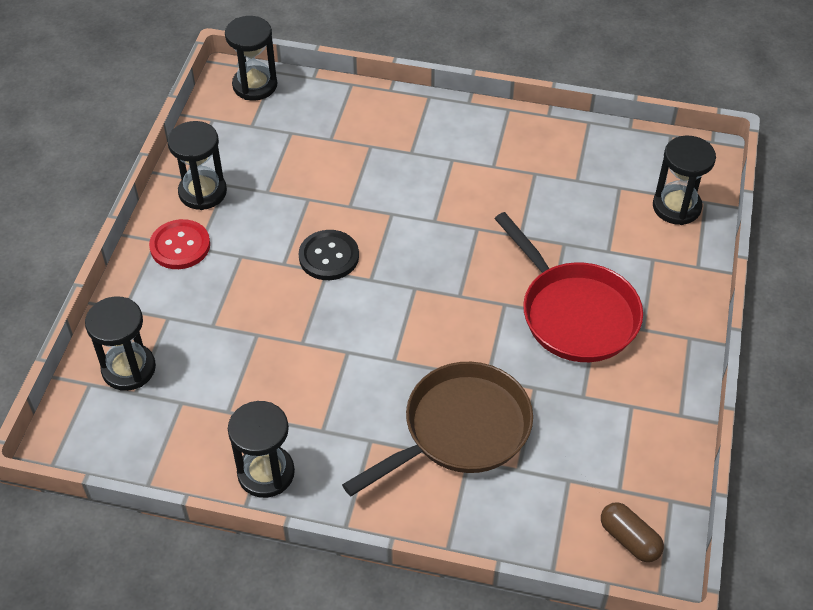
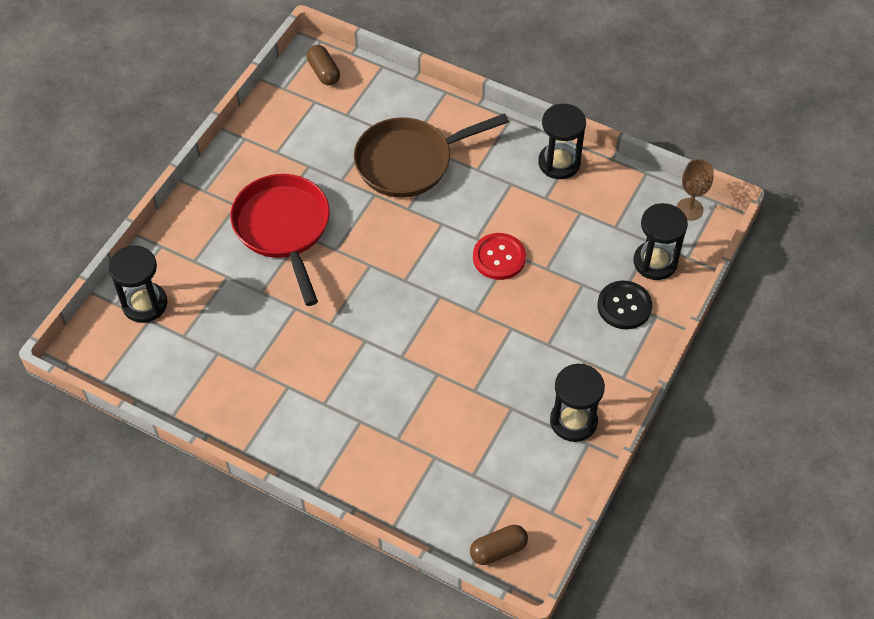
camera: 165 degrees left, 5 degrees up
red button [149,219,210,269] -> red button moved to [473,233,526,280]
black hourglass [225,16,277,100] -> brown capsule [470,525,528,565]
black button [298,230,359,280] -> black button moved to [597,281,652,329]
none -> brown goblet [677,159,714,221]

